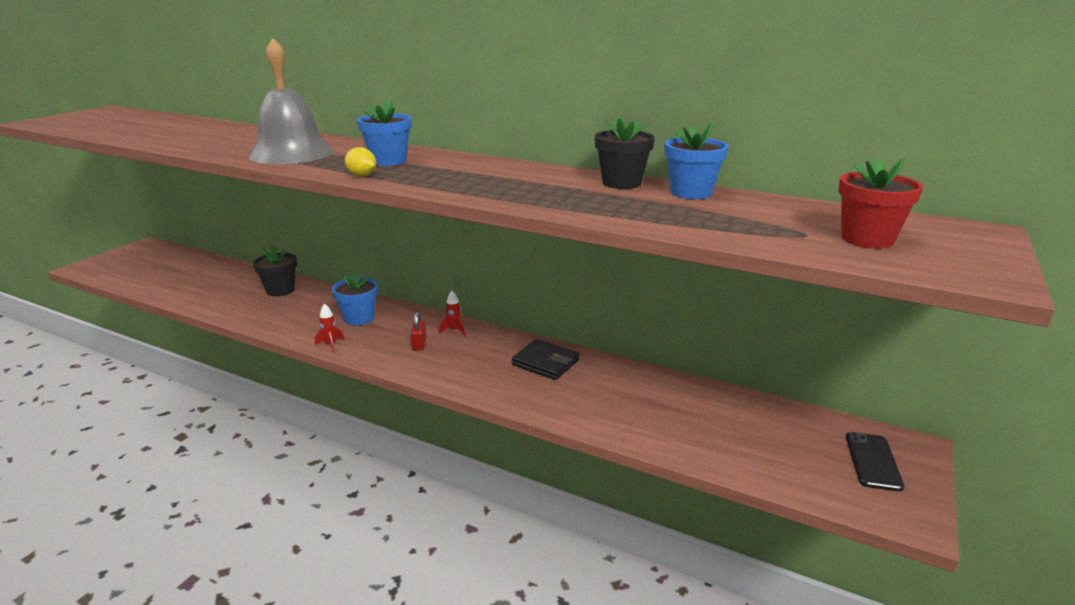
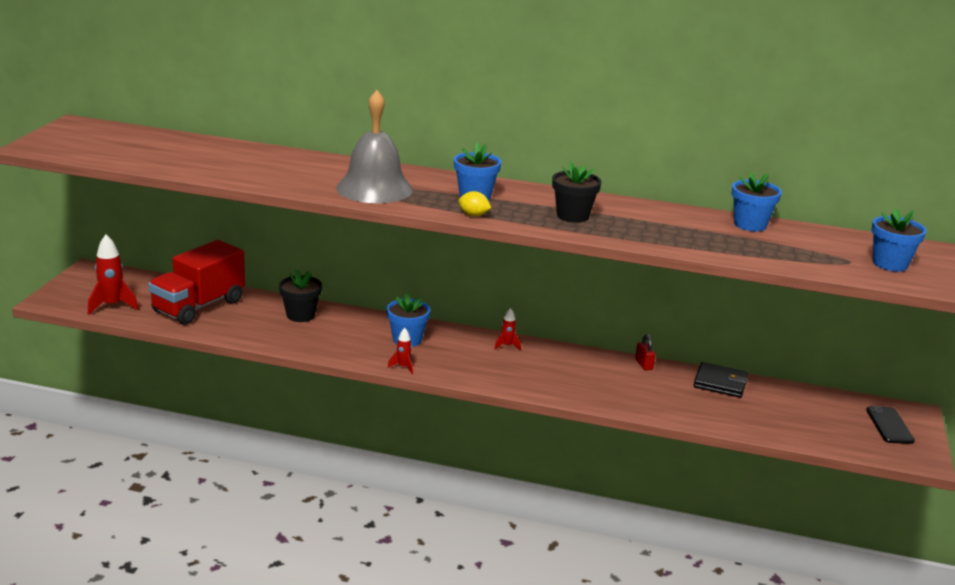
camera: 15 degrees left, 0 degrees up
red padlock [411,312,426,351] -> red padlock moved to [635,334,656,371]
black wallet [512,339,579,380] -> black wallet moved to [693,362,748,398]
black flower pot [595,116,655,189] -> black flower pot moved to [552,162,601,223]
red flower pot [838,159,923,249] -> blue flower pot [871,209,927,272]
none -> red rocket [88,234,139,315]
none -> red truck [148,240,245,325]

